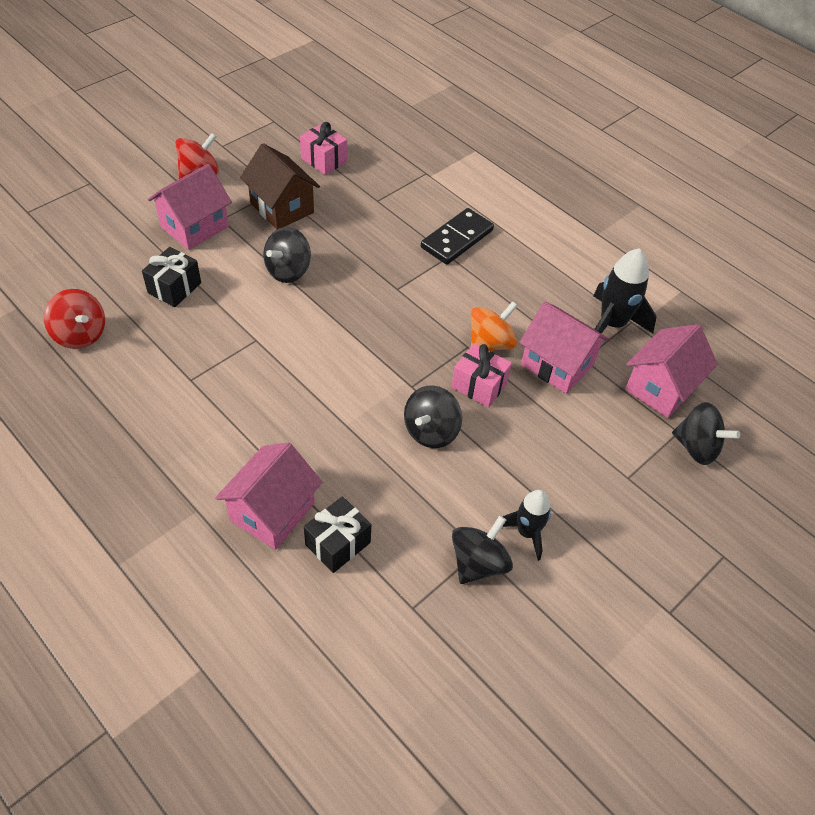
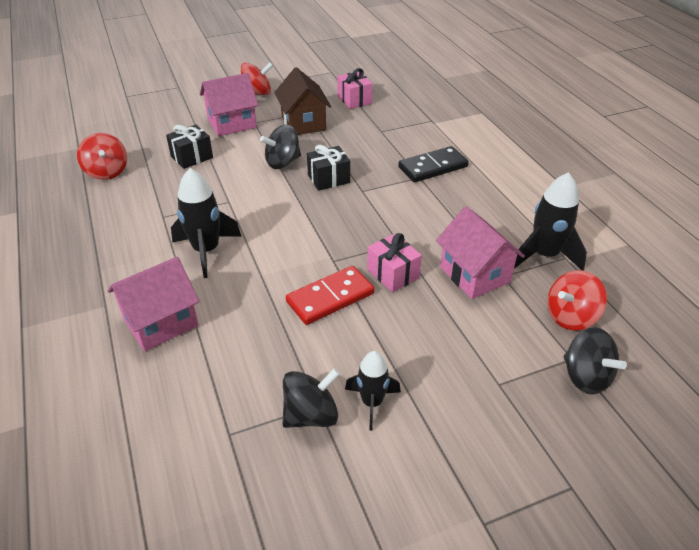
camera: 25 degrees right, 10 degrees down
black gift [304,496,371,573] -> black gift moved to [307,145,350,191]
black spinning top [404,385,462,448] -> red domino [286,266,374,325]
orange spinning top [471,301,518,351] -> none
pink house [625,324,718,418] -> red spinning top [547,270,607,331]
none -> black rocket [171,168,242,278]

